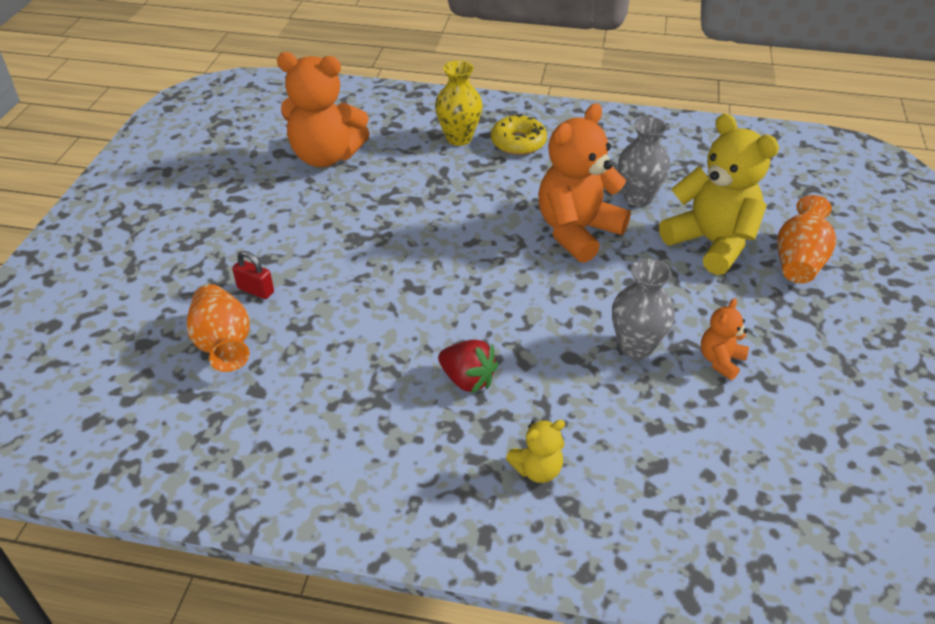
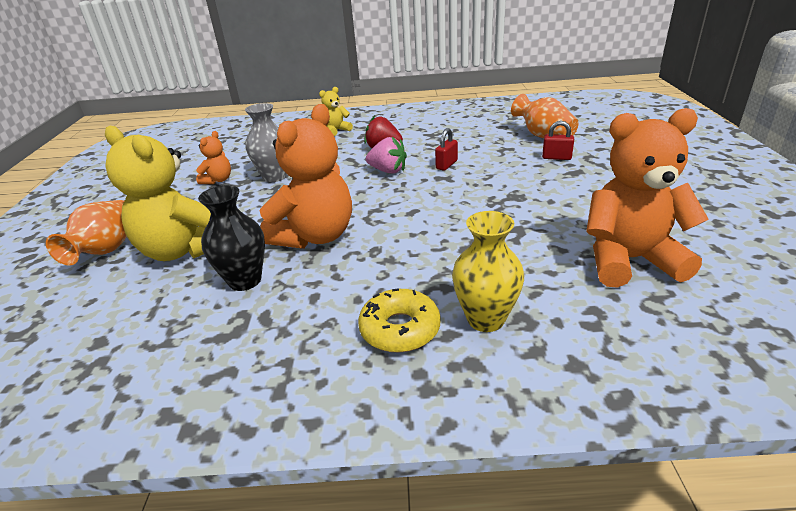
camera: 170 degrees right, 10 degrees down
grey vase [618,117,670,207] -> black vase [198,185,265,291]
none -> pink strawberry [366,137,407,173]
none -> red padlock [435,128,458,171]

